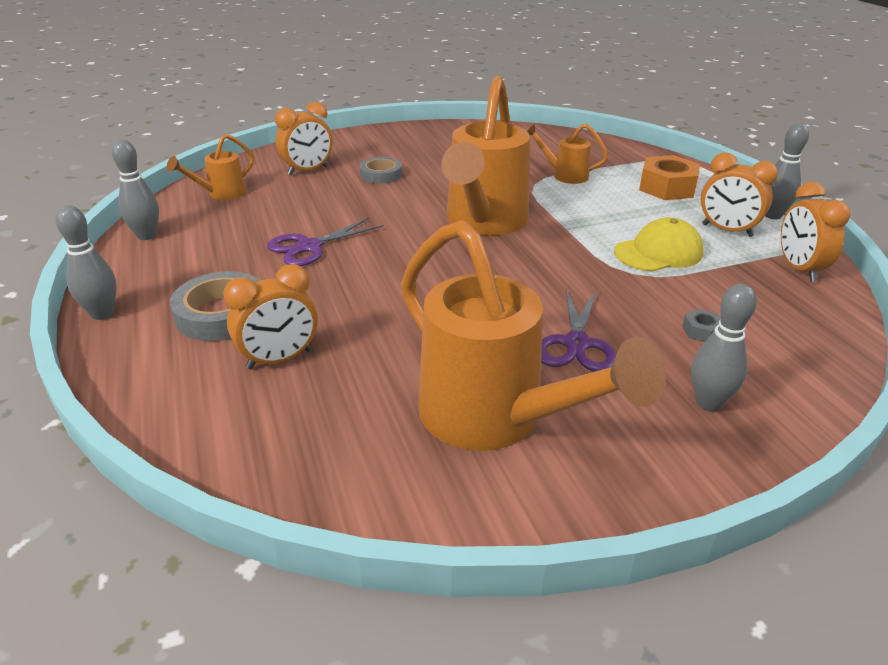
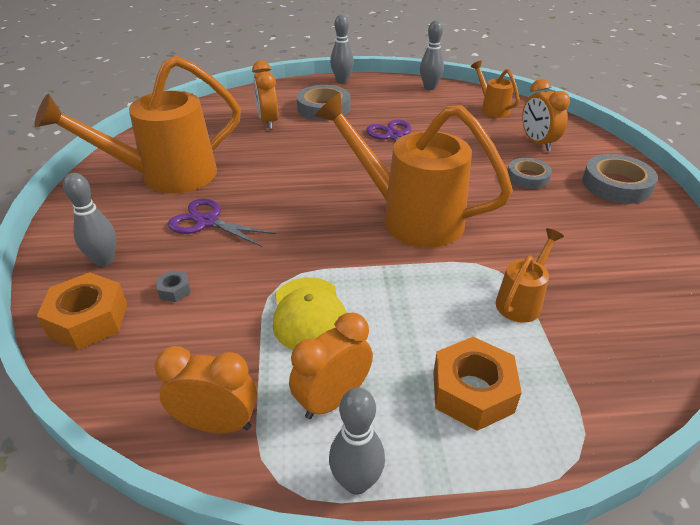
camera: 105 degrees right, 5 degrees up
none -> orange nut [37,272,127,350]
none -> grey tape [582,154,658,204]

